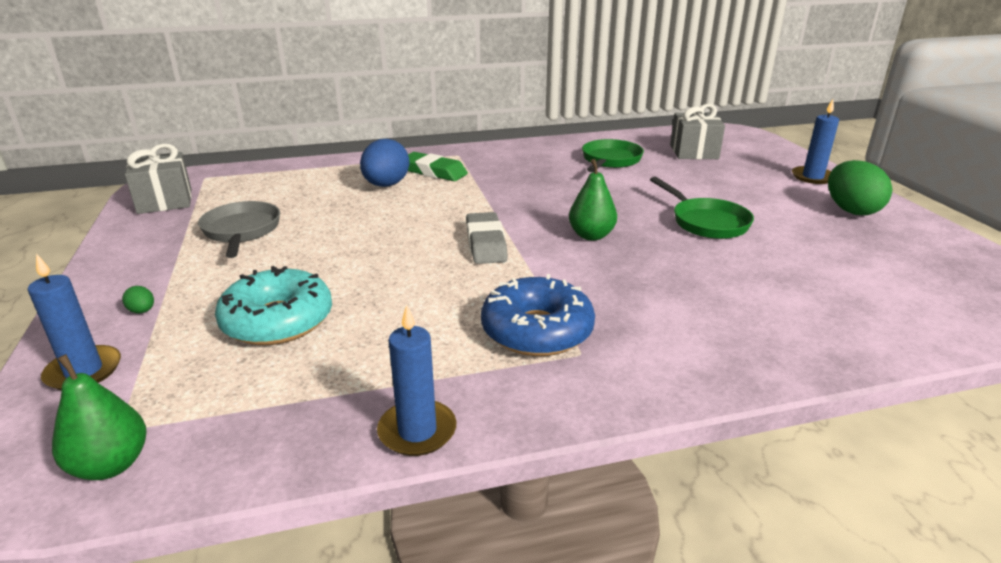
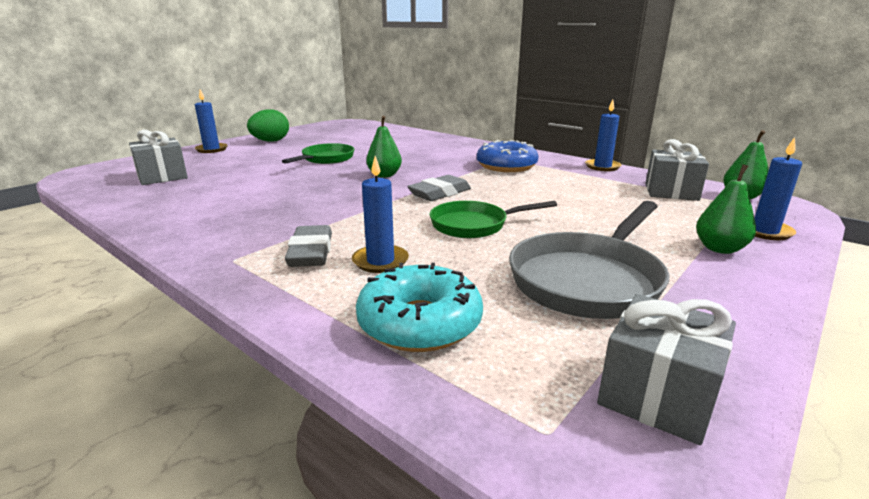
camera: 125 degrees left, 5 degrees down
green egg [122,286,154,313] -> green pear [696,164,756,254]
grey pan [198,201,280,258] -> grey pan [509,201,669,319], size x1.53
turquoise donut [215,266,332,345] -> turquoise donut moved to [356,263,483,352]
blue egg [360,139,409,187] -> blue candle [352,156,409,273]
green eraser [408,152,468,181] -> grey eraser [285,225,332,267]
green pan [582,139,644,172] -> green pan moved to [429,201,557,238]
none -> grey gift [645,139,709,201]

